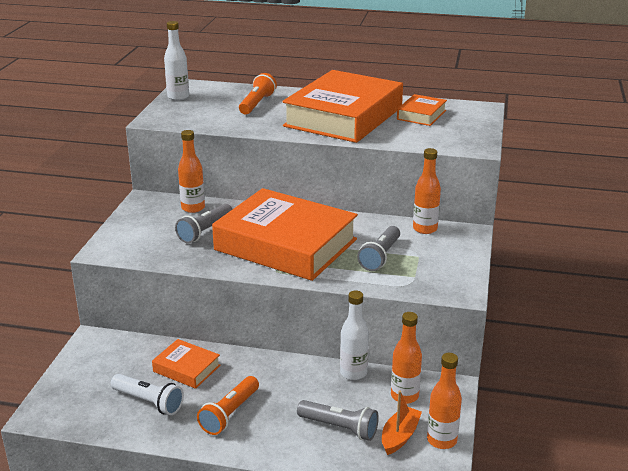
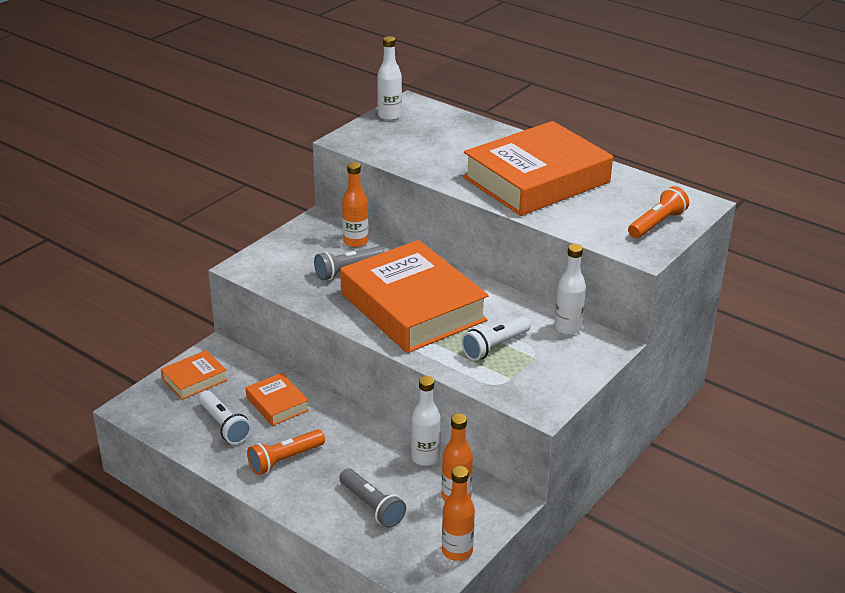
camera: 25 degrees right, 5 degrees up
orange flashlight [239,73,277,114] -> orange flashlight moved to [628,186,689,238]
grey flashlight [357,226,400,271] -> white flashlight [461,316,531,361]
orange boat [382,391,422,455] -> none
orange book [397,94,447,126] -> orange book moved to [161,350,227,400]
orange bottle [413,148,441,234] -> white bottle [554,244,586,335]

